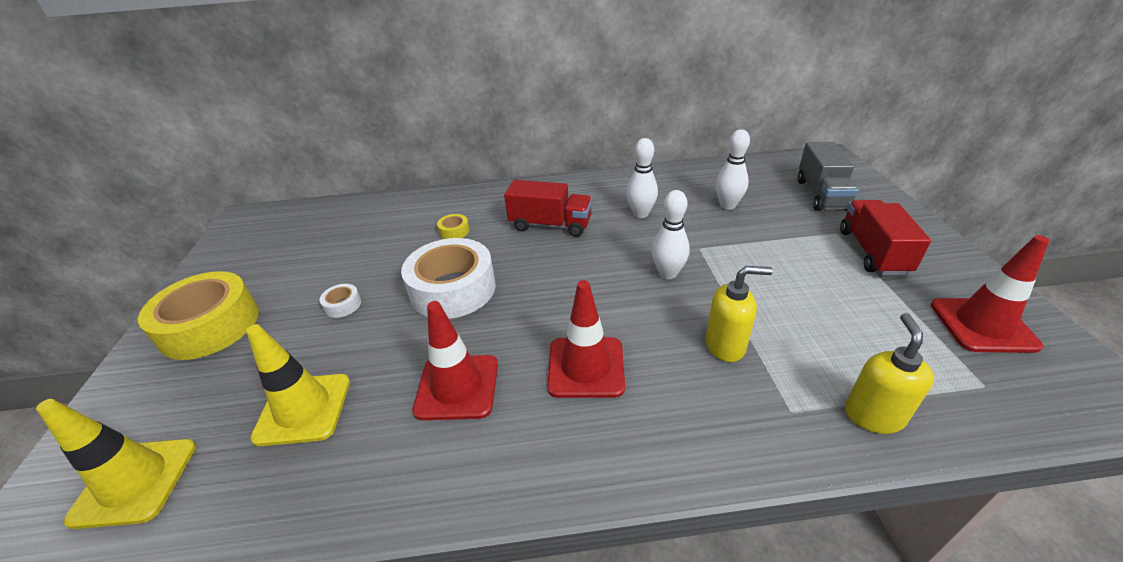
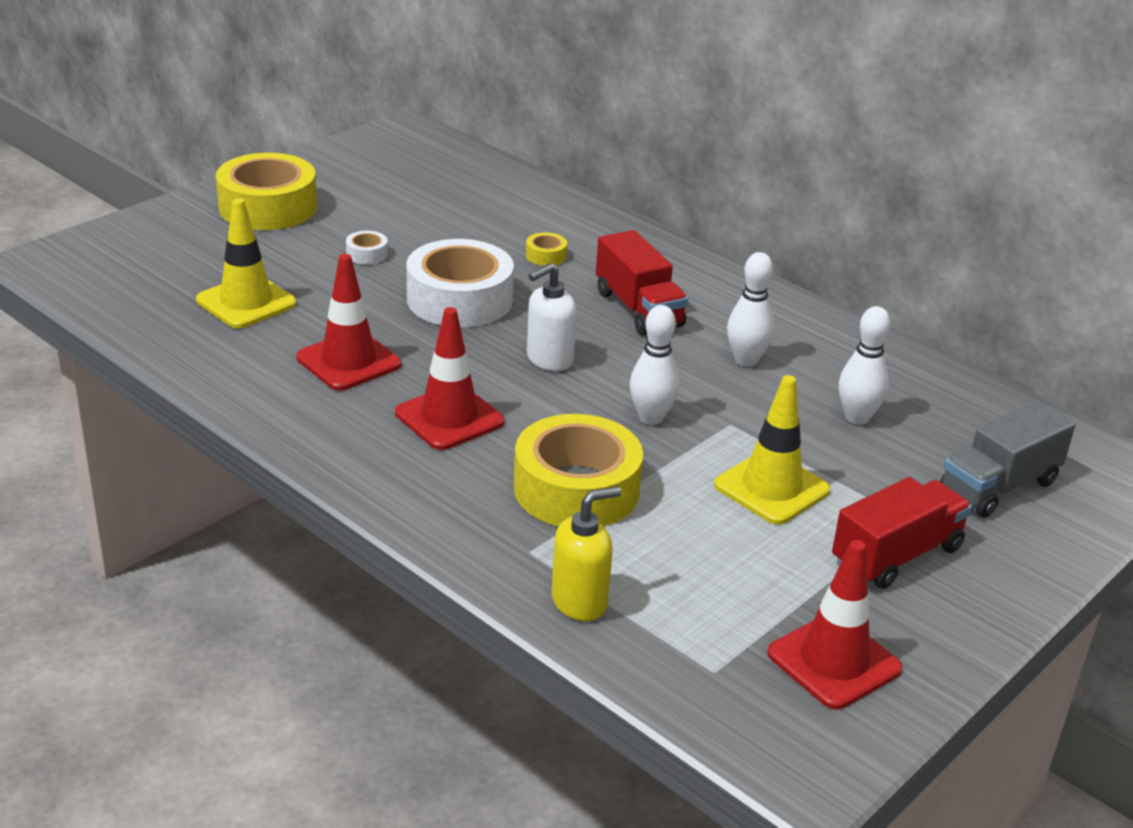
camera: 45 degrees right, 5 degrees down
yellow traffic cone [36,399,196,529] -> yellow traffic cone moved to [714,375,830,525]
yellow soap dispenser [705,266,773,362] -> yellow tape [514,414,643,526]
none -> white soap dispenser [527,263,577,371]

